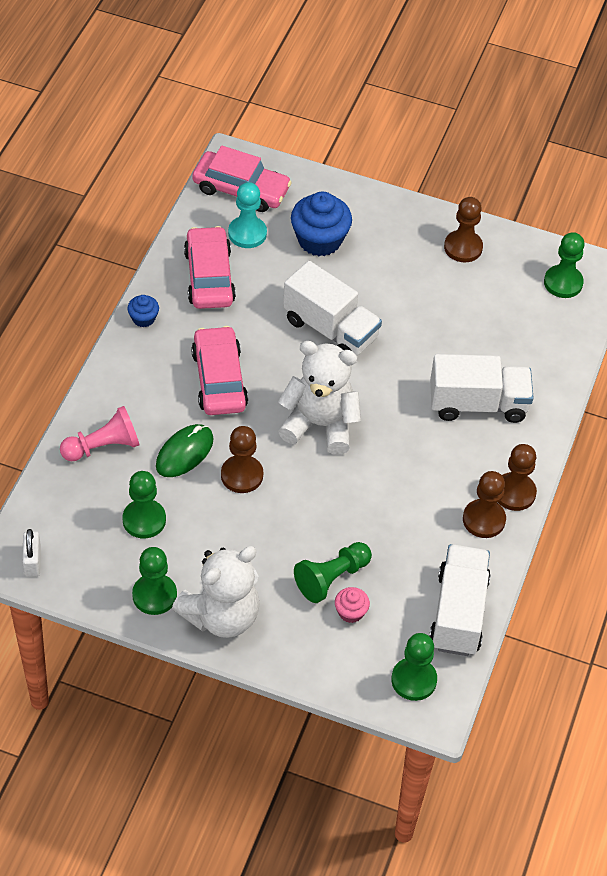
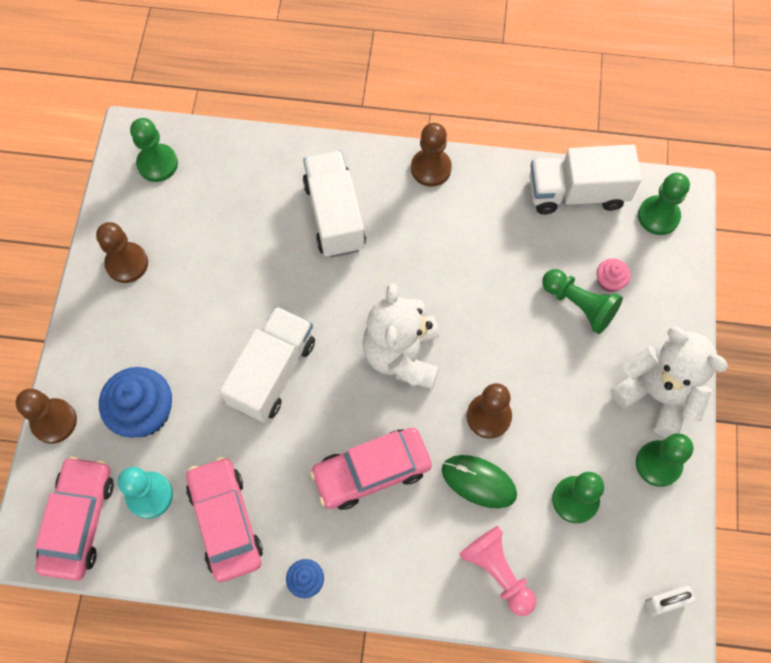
camera: 100 degrees left, 15 degrees up
pink car [184,226,236,309] -> pink car turned 90 degrees clockwise [186,457,263,582]
brown pawn [463,471,506,538] -> brown pawn moved to [16,389,77,444]

